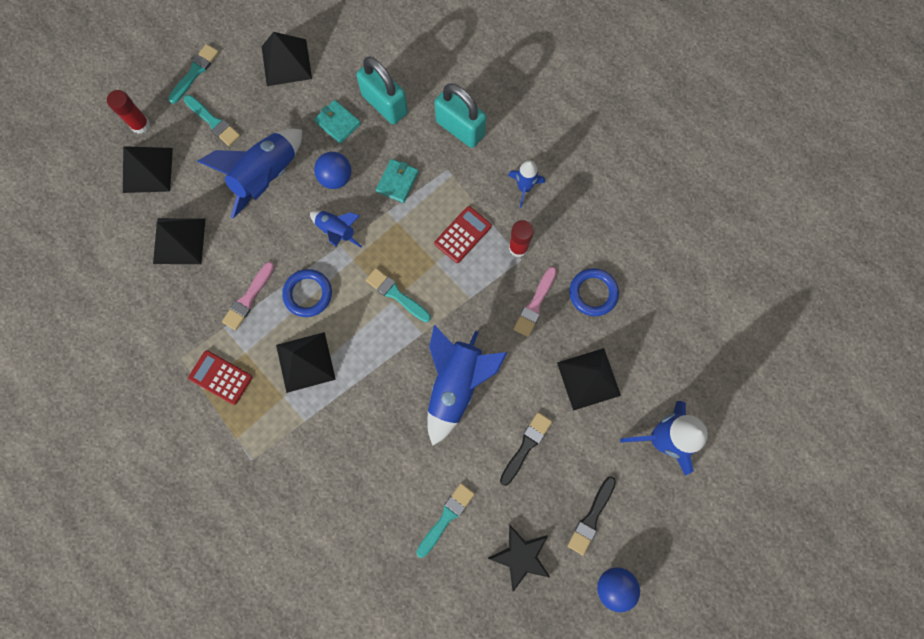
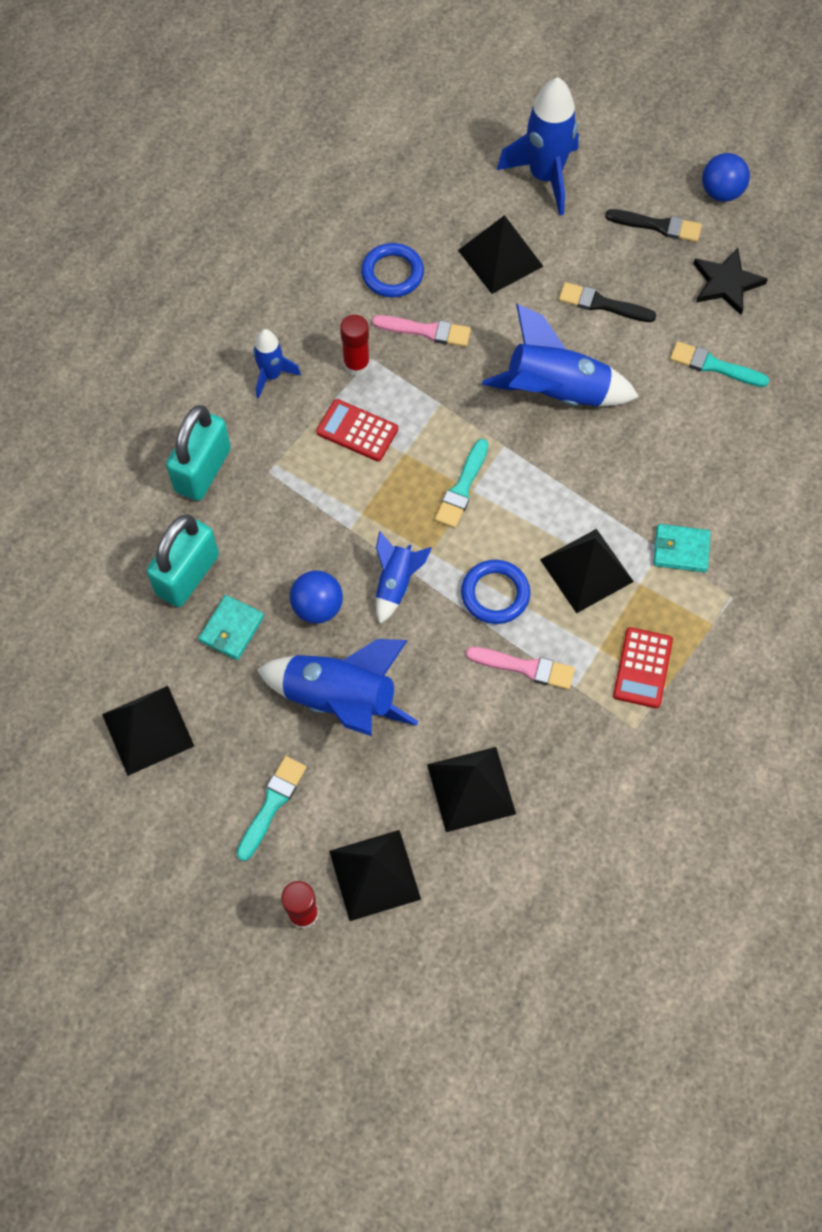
camera: 105 degrees left, 10 degrees down
turquoise brush [168,44,219,104] -> none
turquoise wallet [376,159,419,203] -> turquoise wallet moved to [654,524,711,572]

